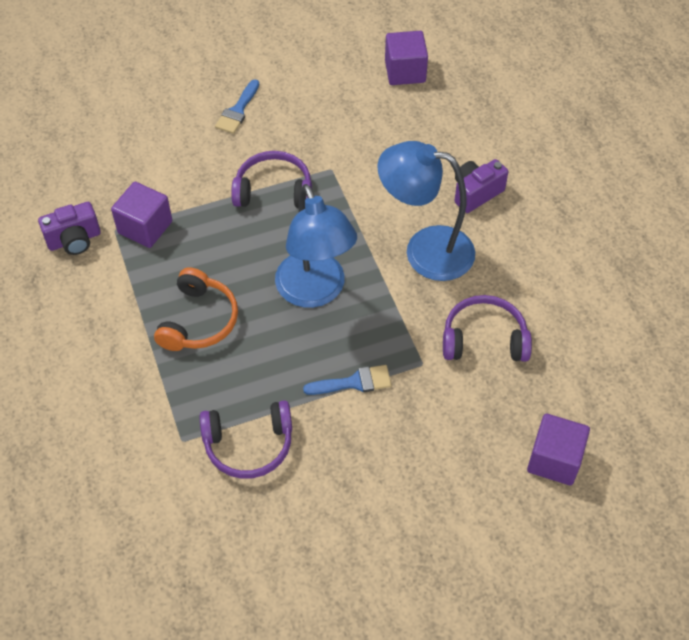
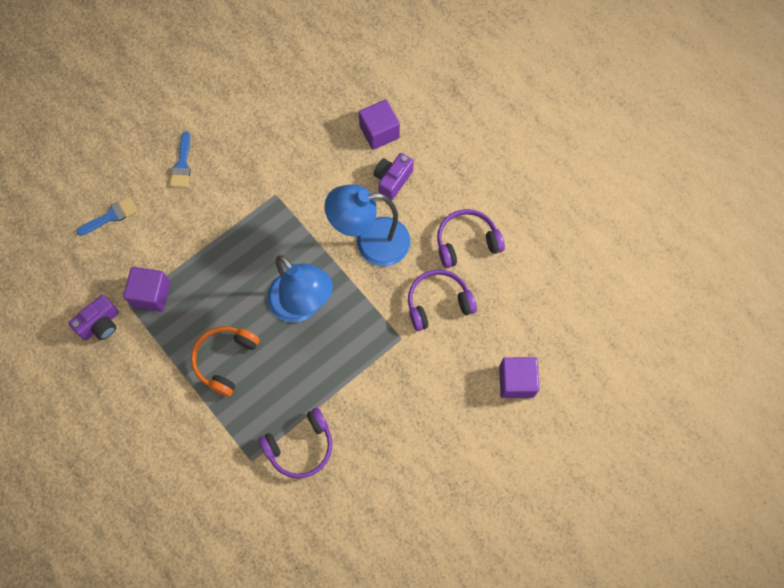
camera: 20 degrees left, 15 degrees up
orange headphones [154,268,238,351] -> orange headphones turned 150 degrees counterclockwise [191,326,260,397]
purple headphones [231,151,312,209] -> purple headphones moved to [437,209,505,268]
blue brush [303,365,392,395] -> blue brush moved to [76,197,137,236]
purple cube [385,31,428,85] -> purple cube moved to [359,100,400,150]

